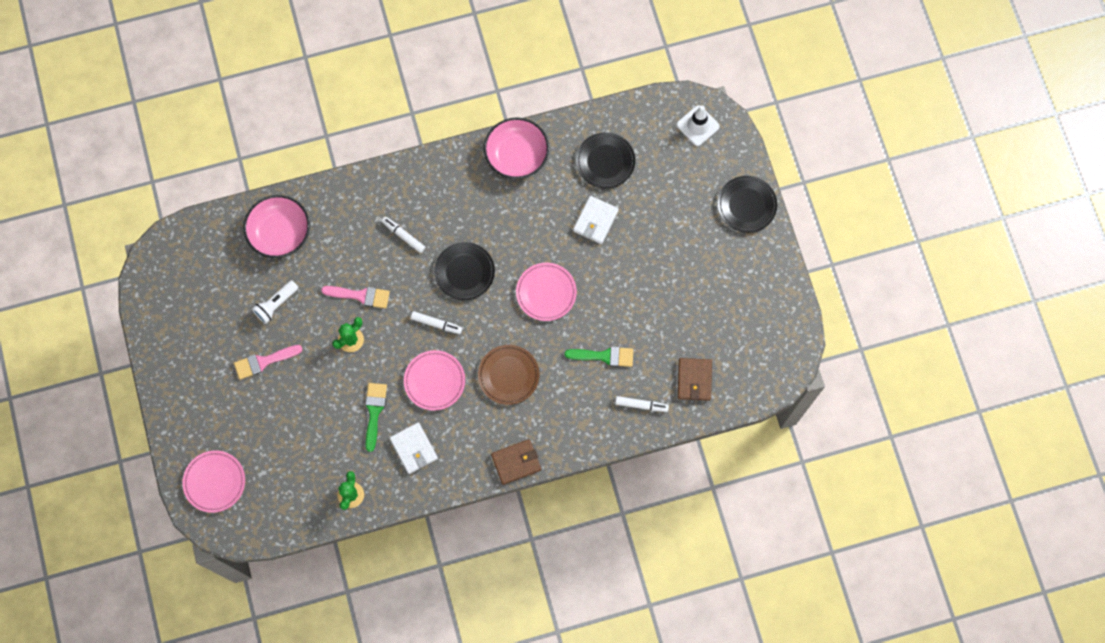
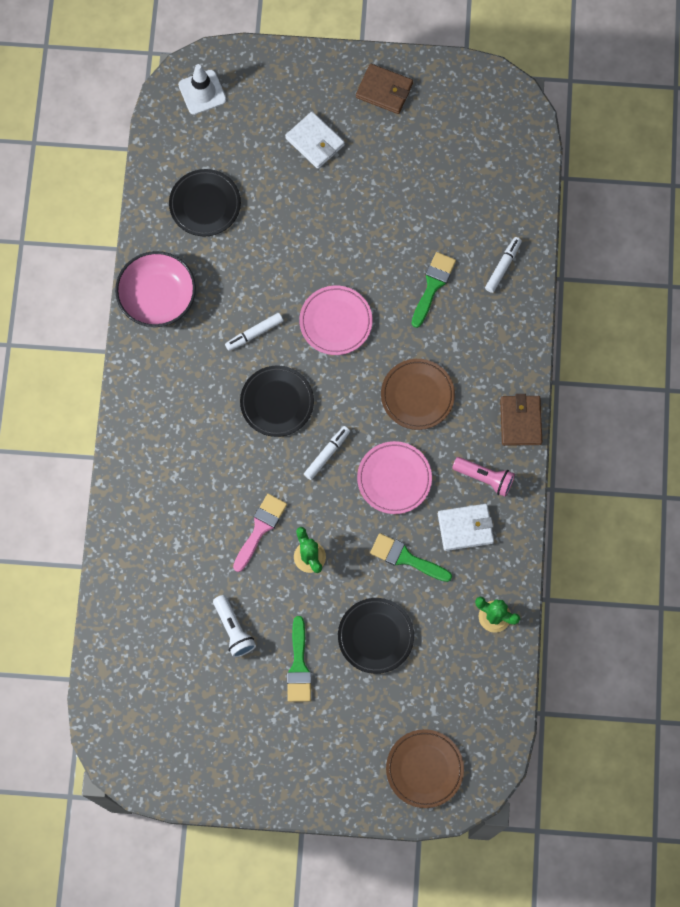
camera: 70 degrees left, 0 degrees up
pink plate [182,450,245,513] -> brown plate [386,729,464,808]
pink brush [234,345,303,380] -> green brush [287,616,311,702]
pink bowl [243,195,310,258] -> none
white marker [382,217,425,253] -> white marker moved to [225,313,283,351]
white wallet [573,196,619,244] -> white wallet moved to [285,112,345,169]
brown wallet [678,358,712,401] -> brown wallet moved to [356,64,413,114]
black plate [717,176,777,233] -> black plate moved to [338,598,414,674]
none -> pink flashlight [452,457,515,497]

